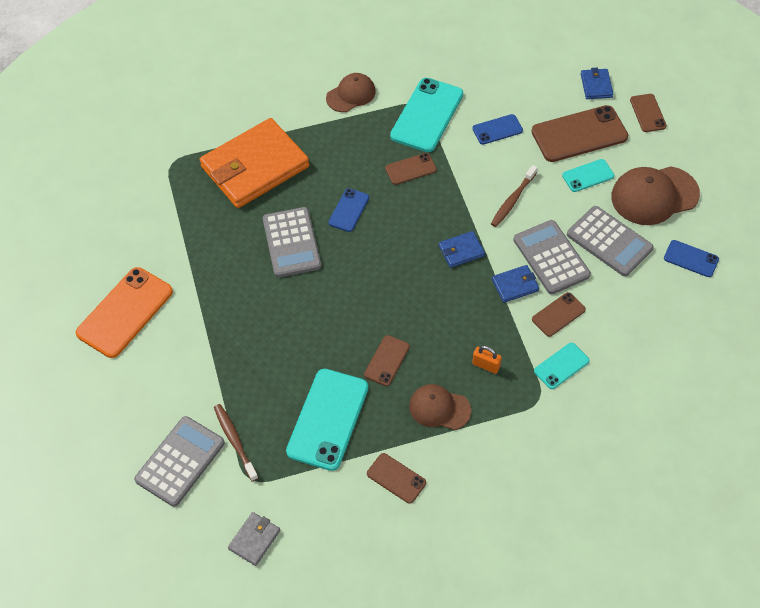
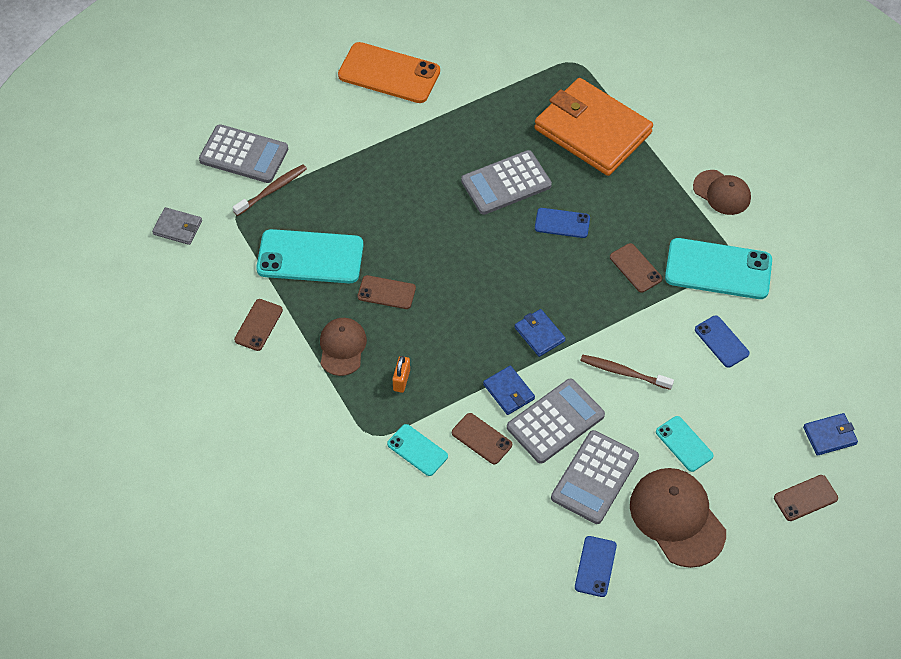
camera: 75 degrees right, 0 degrees up
brown phone [531,105,628,162] -> none

